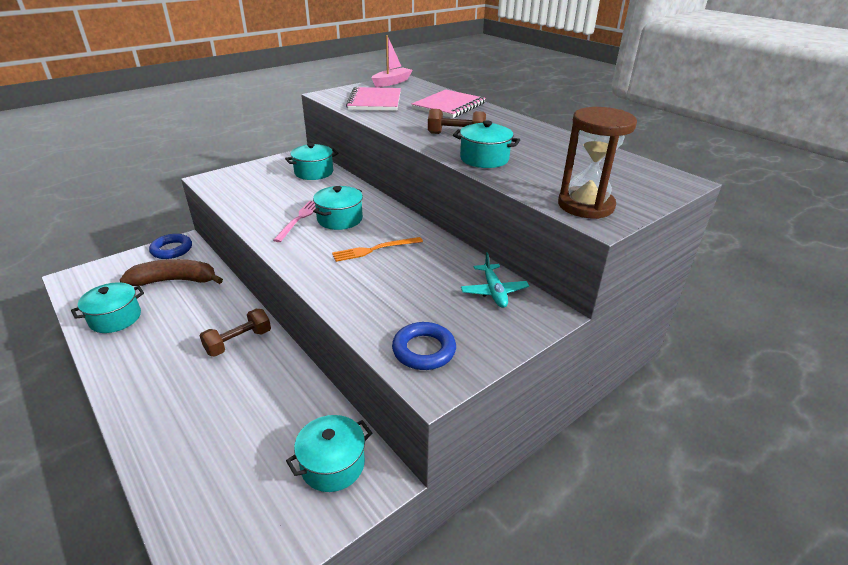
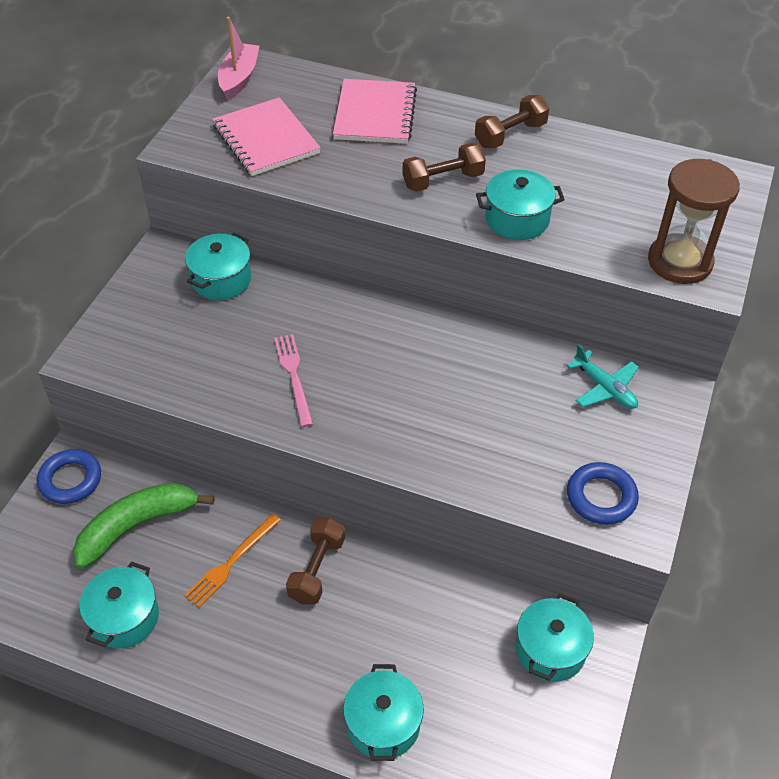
camera: 30 degrees left, 15 degrees up
brown banana [120,259,223,286] -> green banana [73,483,214,569]
turquoise pot [313,186,363,230] -> turquoise pot moved to [343,664,424,761]
orange fork [332,237,423,262] -> orange fork moved to [184,514,281,608]
none -> brown dumbbell [475,95,549,148]

